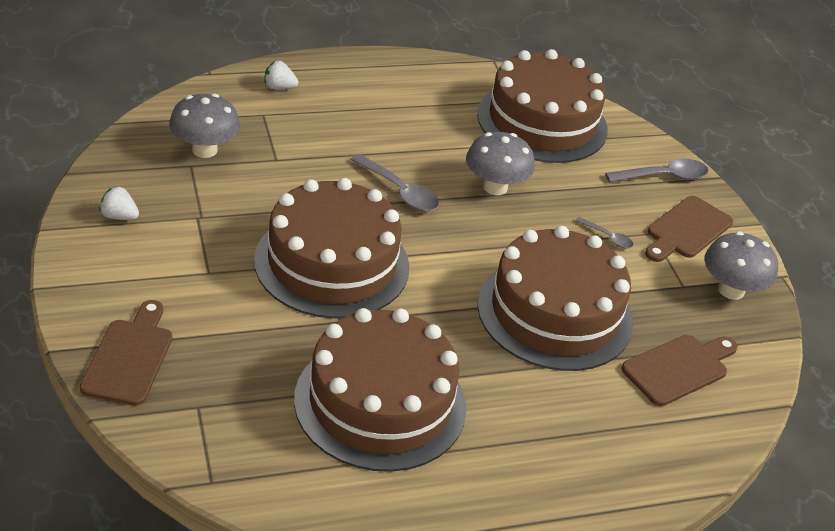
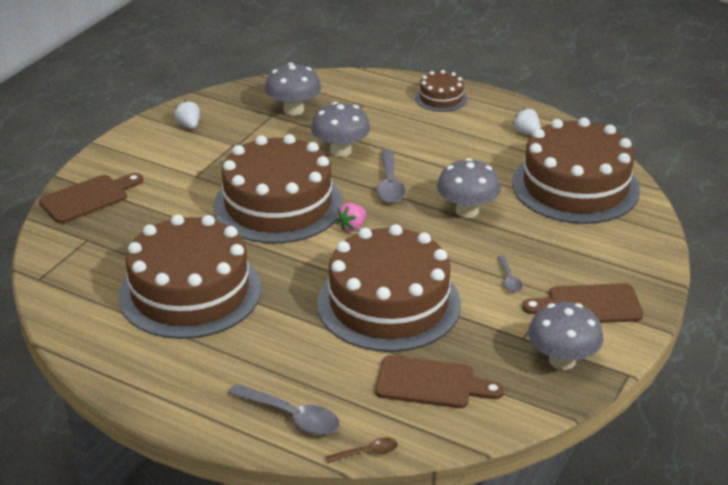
camera: 50 degrees right, 5 degrees down
white strawberry [265,61,298,89] -> white strawberry moved to [513,108,541,135]
grey spoon [605,159,709,182] -> grey spoon moved to [229,384,340,435]
none -> grey mushroom [311,102,370,157]
none -> brown spoon [326,437,398,463]
none -> pink strawberry [336,203,366,232]
none -> brown cake [415,70,467,112]

